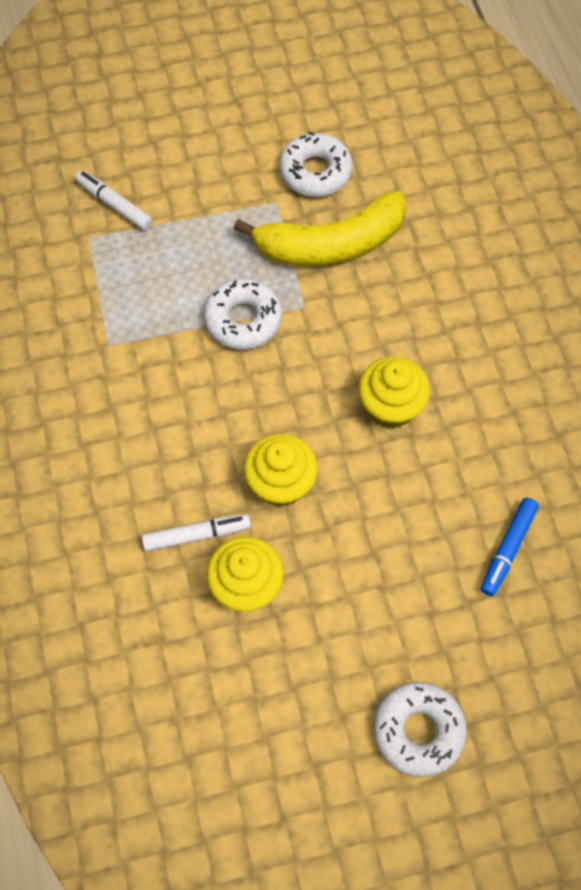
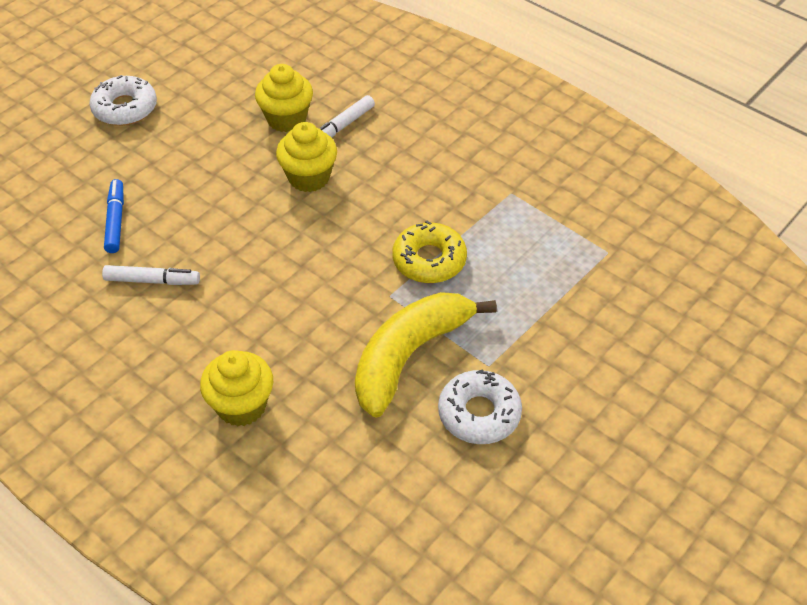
camera: 145 degrees right, 15 degrees down
white marker [75,170,153,230] -> white marker moved to [102,265,200,285]
white donut [203,278,282,349] -> yellow donut [392,220,467,283]
yellow cupcake [358,356,430,429] -> yellow cupcake moved to [200,350,273,426]

